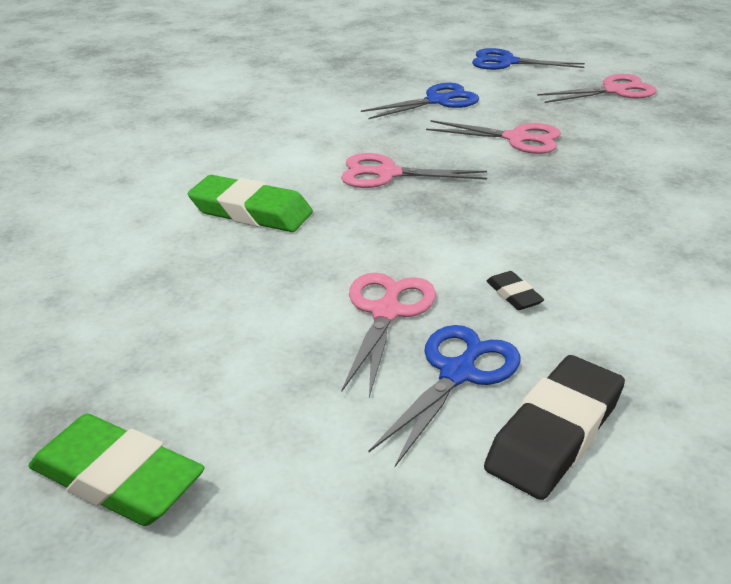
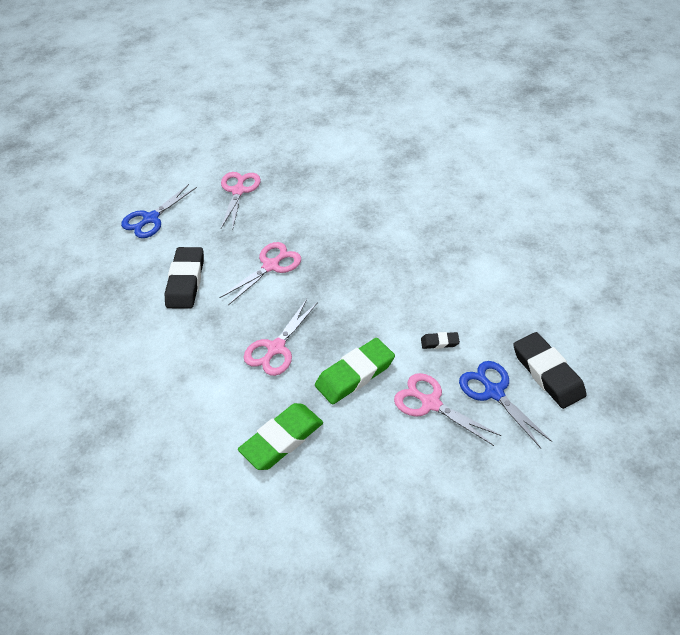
camera: 65 degrees left, 15 degrees up
green eraser [29,414,205,526] -> green eraser moved to [315,338,395,405]
blue scissors [361,83,479,119] -> black eraser [165,247,204,309]

